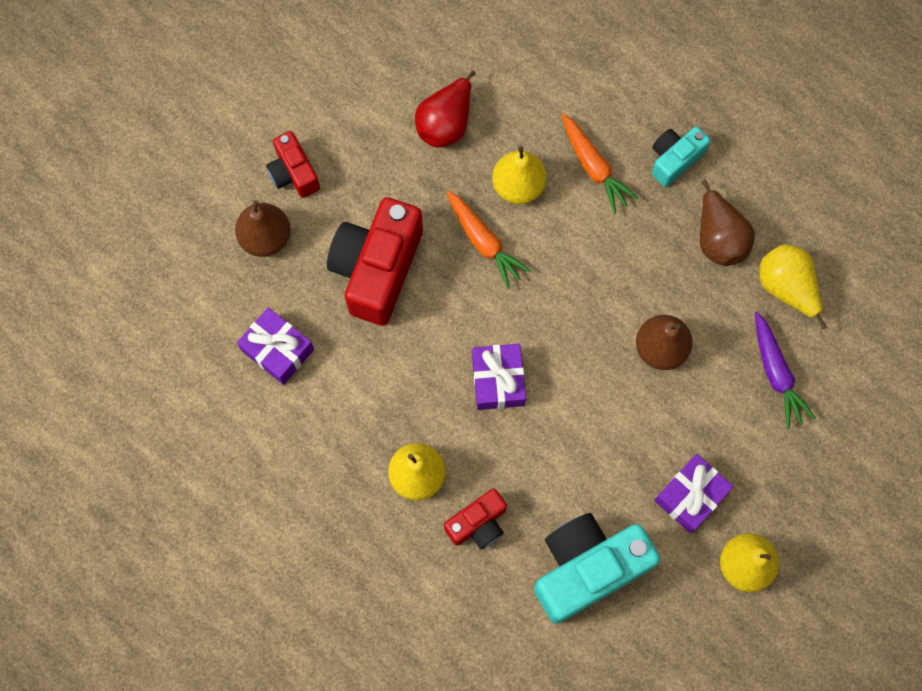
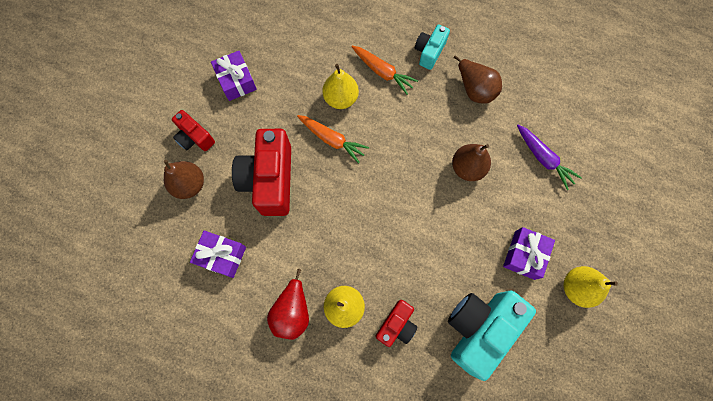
camera: 20 degrees left, 0 degrees up
red pear [415,70,476,148] -> red pear moved to [267,269,309,340]
purple gift [472,344,526,410] -> purple gift moved to [211,51,257,101]
yellow pear [760,244,827,329] -> none

